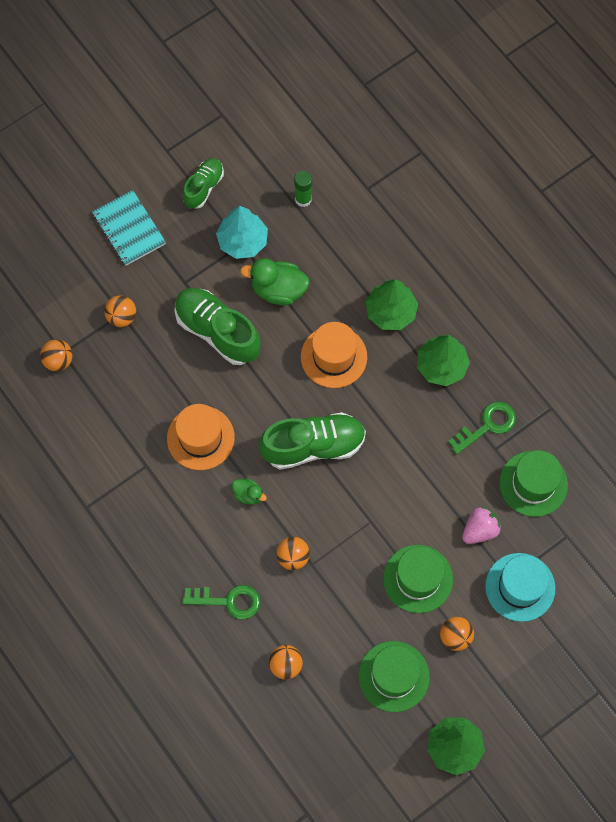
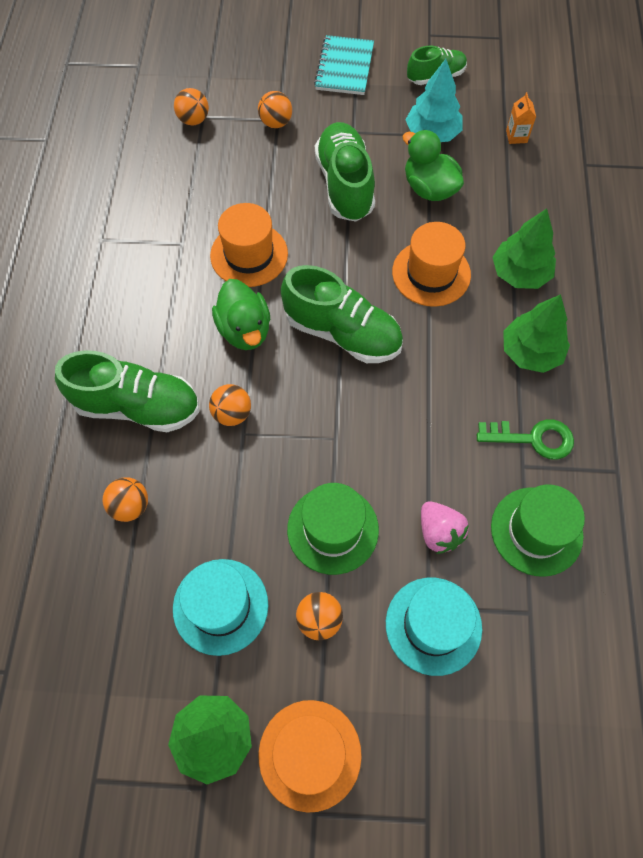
camera: 40 degrees right, 5 degrees down
green key [182,585,261,619] -> green shoe [55,350,200,432]
green duck [232,478,267,505] -> green duck [212,279,270,350], size x1.85
green glue stick [294,171,312,207] -> orange carton [506,92,536,144]
green hat [358,641,430,712] -> turquoise hat [173,559,268,656]
pink strawberry [462,507,501,544] -> pink strawberry turned 60 degrees clockwise [421,501,469,554]
none -> orange hat [259,700,362,813]

